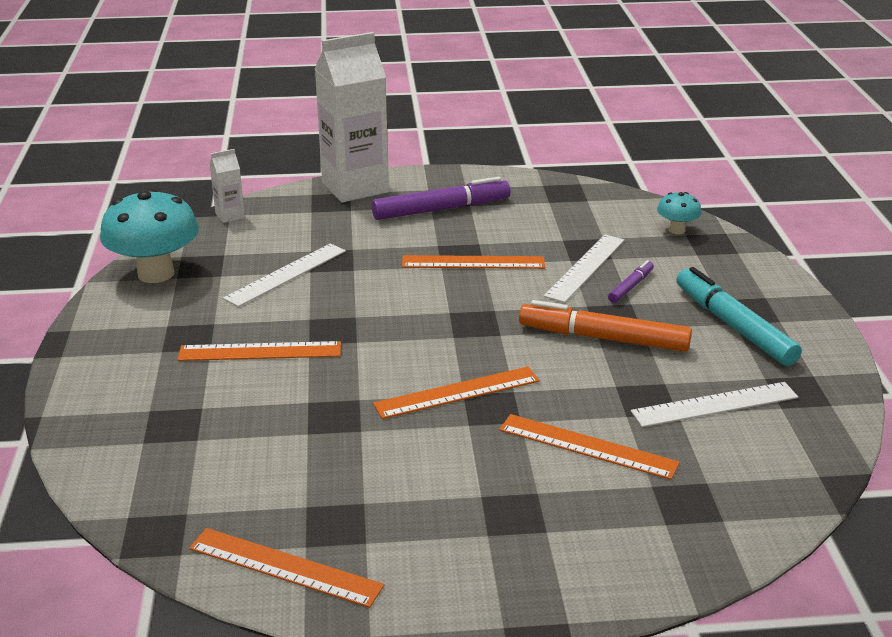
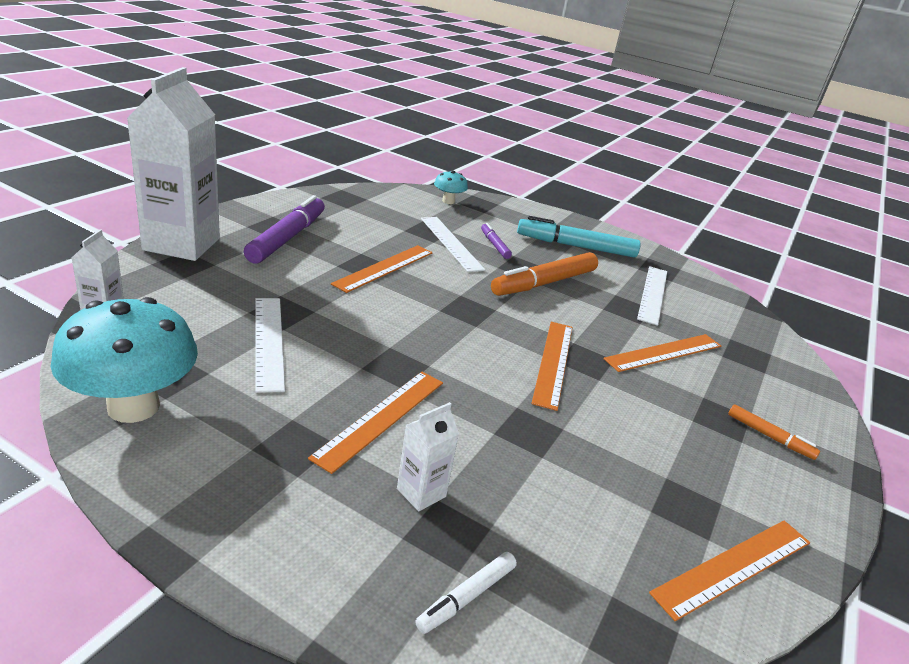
camera: 60 degrees left, 0 degrees up
none -> white carton [397,402,459,511]
none -> white marker [415,552,517,634]
none -> orange marker [728,404,820,460]

